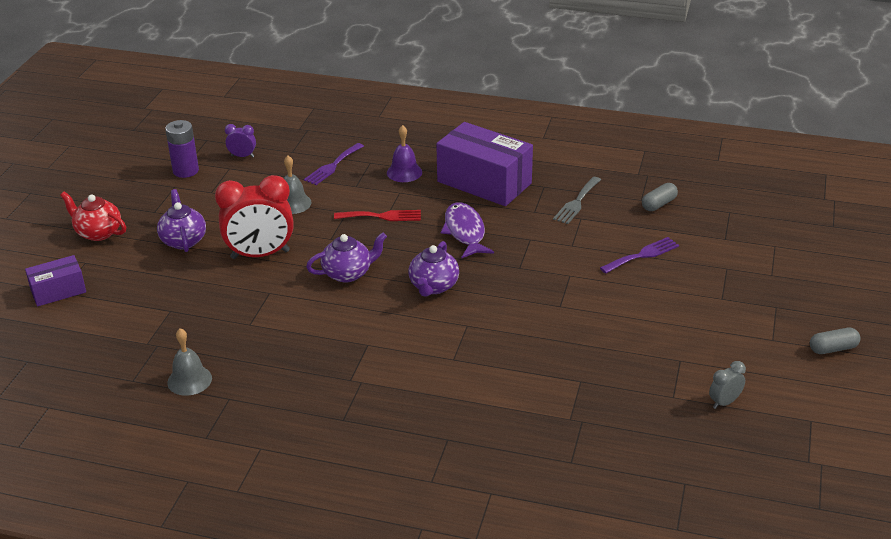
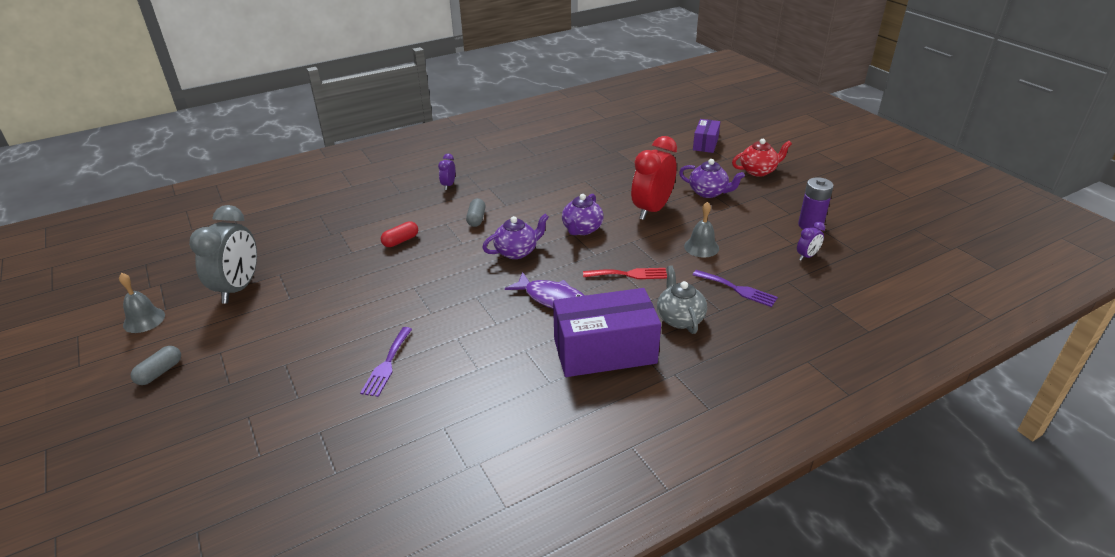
camera: 135 degrees right, 0 degrees up
grey bell [167,328,212,396] -> grey bell moved to [119,273,165,333]
purple fork [304,143,364,185] -> purple fork turned 135 degrees clockwise [693,270,778,307]
red fork [334,210,421,221] -> red fork turned 135 degrees counterclockwise [583,268,667,279]
purple bell [387,125,422,182] -> grey teapot [657,265,707,334]
purple teapot [408,241,459,297] -> purple teapot turned 90 degrees clockwise [482,213,549,259]
grey fork [553,177,601,224] -> none
grey capsule [642,183,678,211] -> grey capsule moved to [466,198,486,227]
grey clock [709,361,746,409] -> grey clock [189,205,257,304], size x2.19
none -> red capsule [381,221,418,247]
none -> purple clock [438,154,455,190]

